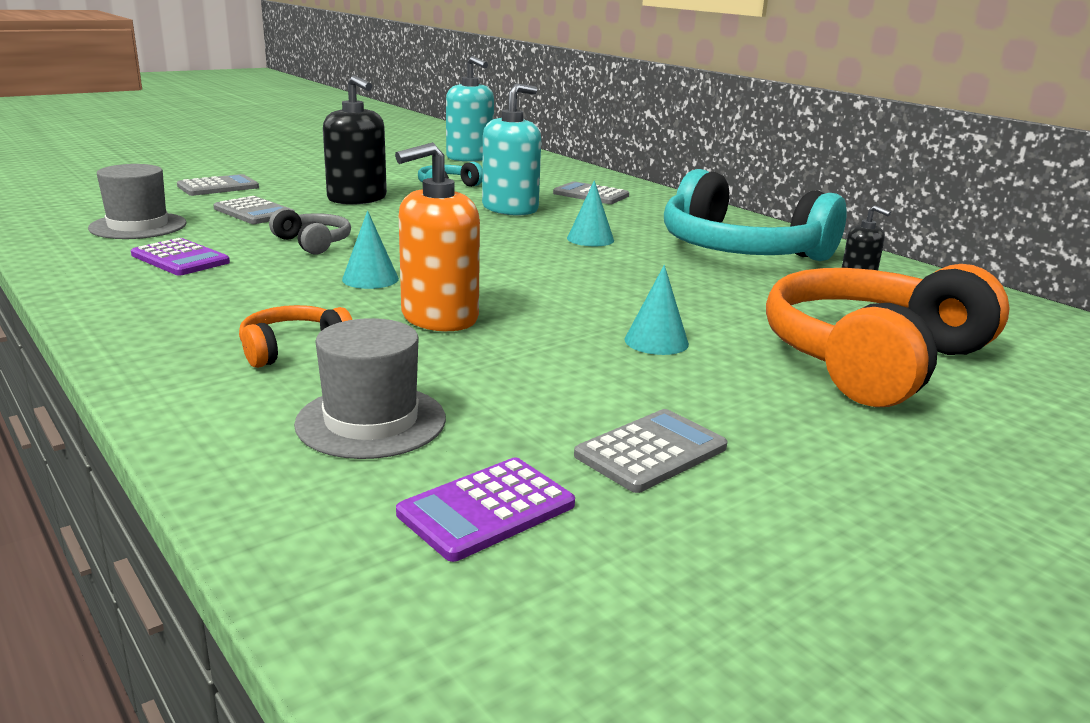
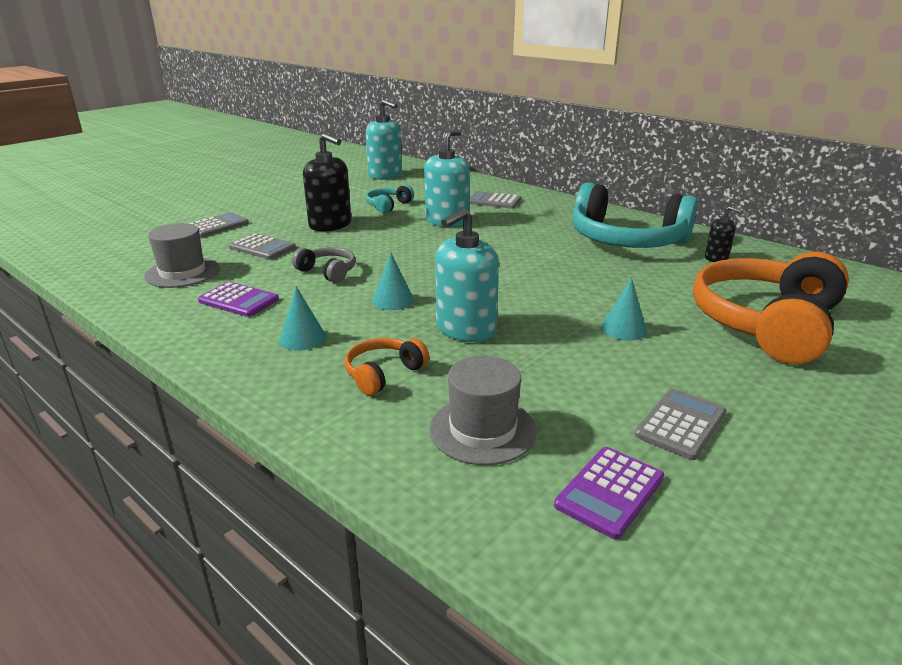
camera: 10 degrees left, 5 degrees up
orange soap dispenser [395,142,480,331] -> turquoise soap dispenser [435,208,499,342]
turquoise cone [567,180,614,246] -> turquoise cone moved to [279,286,326,350]

